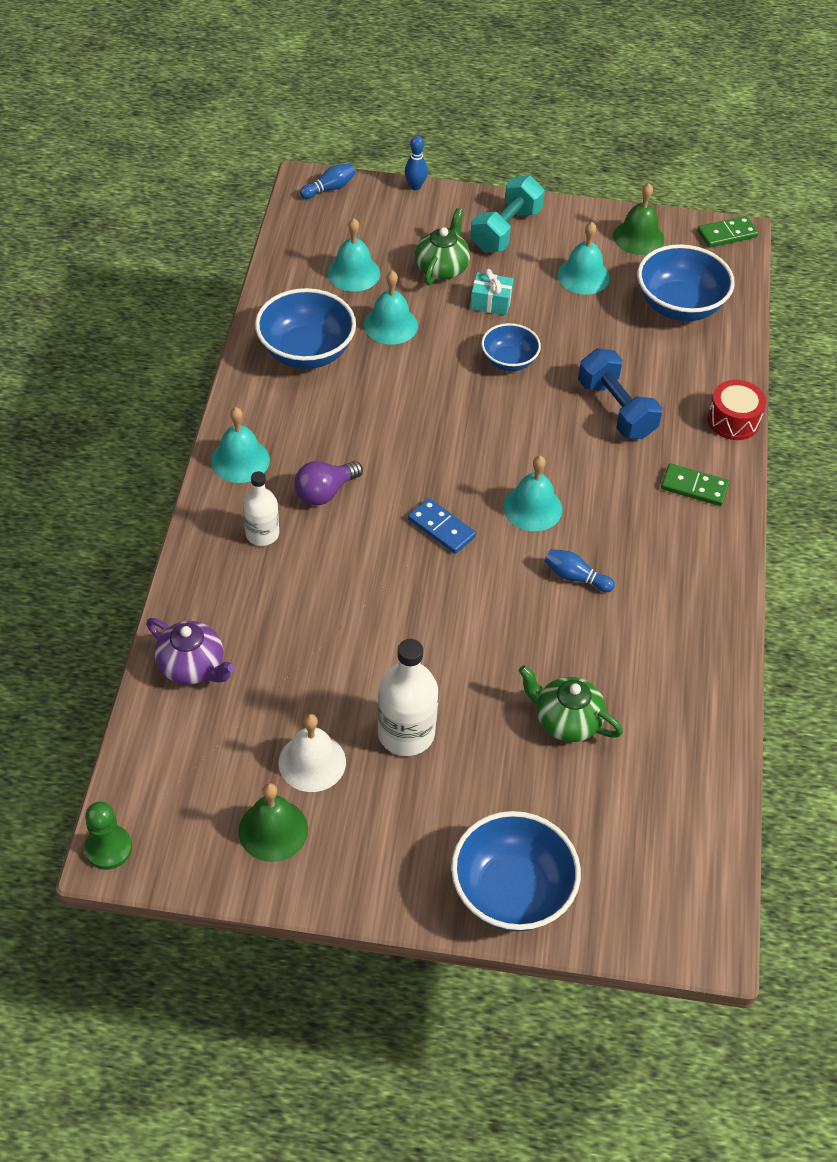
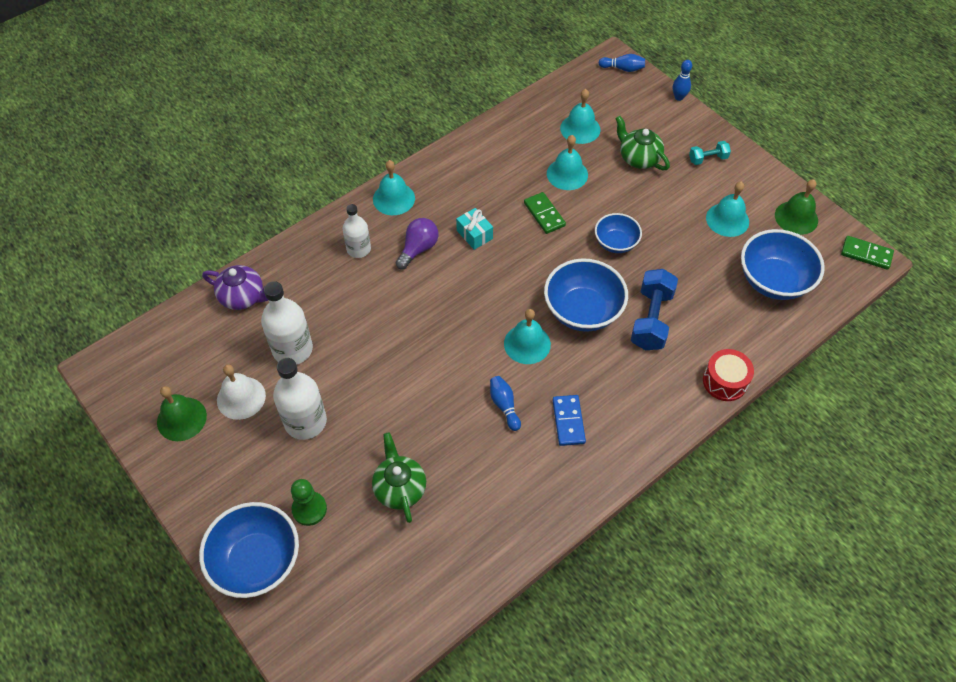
camera: 45 degrees right, 5 degrees up
green pawn [84,802,132,870] -> green pawn moved to [291,479,327,526]
purple teapot [146,618,235,685] -> purple teapot turned 60 degrees counterclockwise [202,265,268,310]
blue bowl [255,288,356,369] -> blue bowl moved to [544,258,628,332]
purple light bulb [294,461,363,505] -> purple light bulb turned 120 degrees clockwise [396,218,438,270]
blue domino [408,498,476,554] -> blue domino moved to [552,395,586,446]
green teapot [415,208,470,285] -> green teapot turned 105 degrees counterclockwise [615,116,670,170]
turquoise dumbbell [470,175,545,252] -> turquoise dumbbell [689,141,731,165], size x0.54
turquoise gift [470,269,513,315] -> turquoise gift moved to [456,208,493,250]
green domino [661,463,730,506] -> green domino moved to [524,192,566,234]
none -> white bottle [261,281,313,365]

